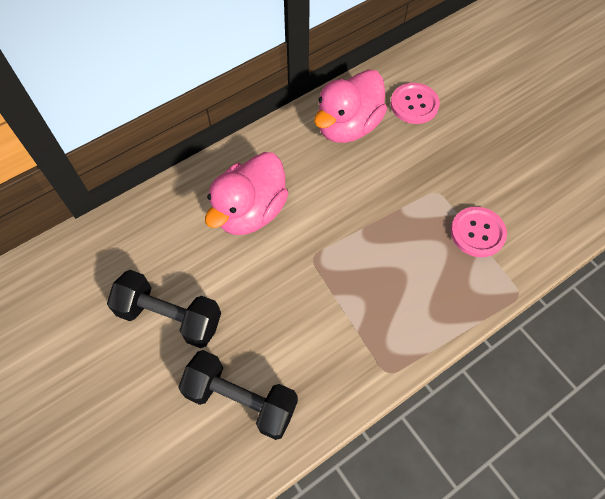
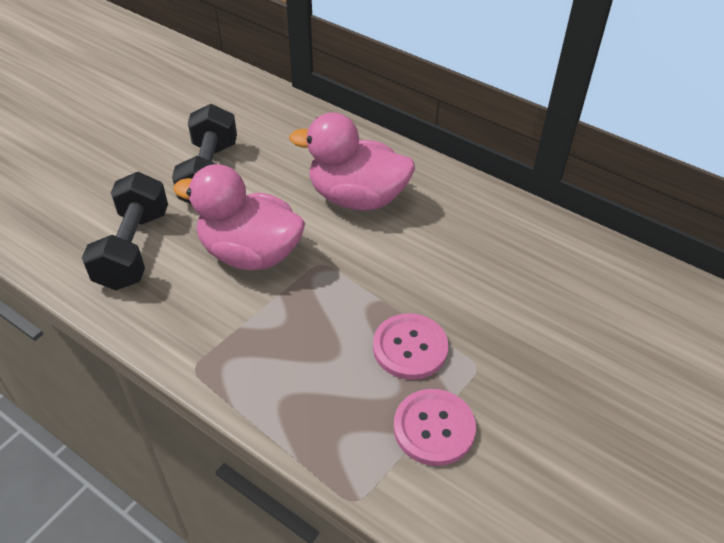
camera: 70 degrees right, 15 degrees down
pink duck [314,69,387,143] -> pink duck moved to [173,164,305,270]
pink button [391,83,440,124] -> pink button moved to [373,313,449,380]

